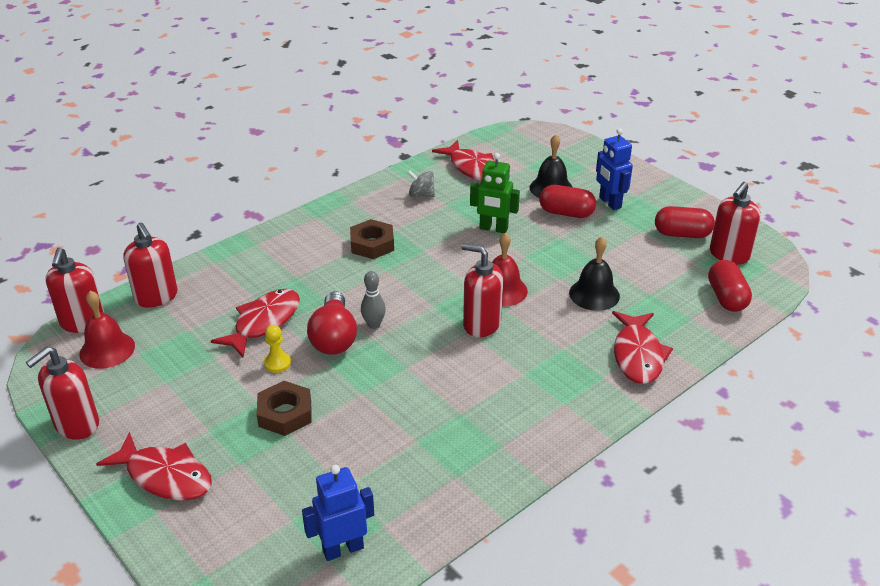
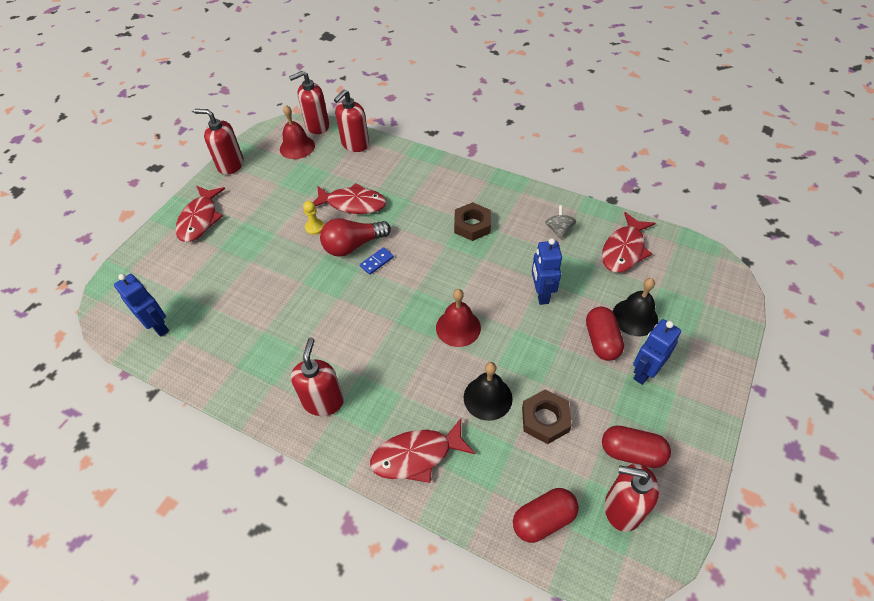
camera: 70 degrees right, 15 degrees up
brown nut [257,381,312,436] -> brown nut moved to [522,390,572,444]
grey bowling pin [361,271,386,329] -> blue domino [360,247,394,275]
red soap dispenser [461,243,503,337] -> red soap dispenser moved to [291,338,344,416]
green robot [470,153,520,233] -> blue robot [532,238,562,305]
red capsule [655,206,715,238] -> red capsule turned 60 degrees counterclockwise [602,425,671,468]

